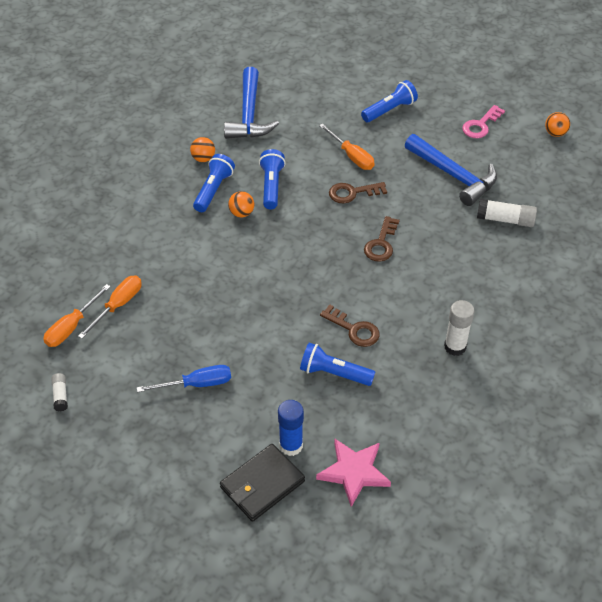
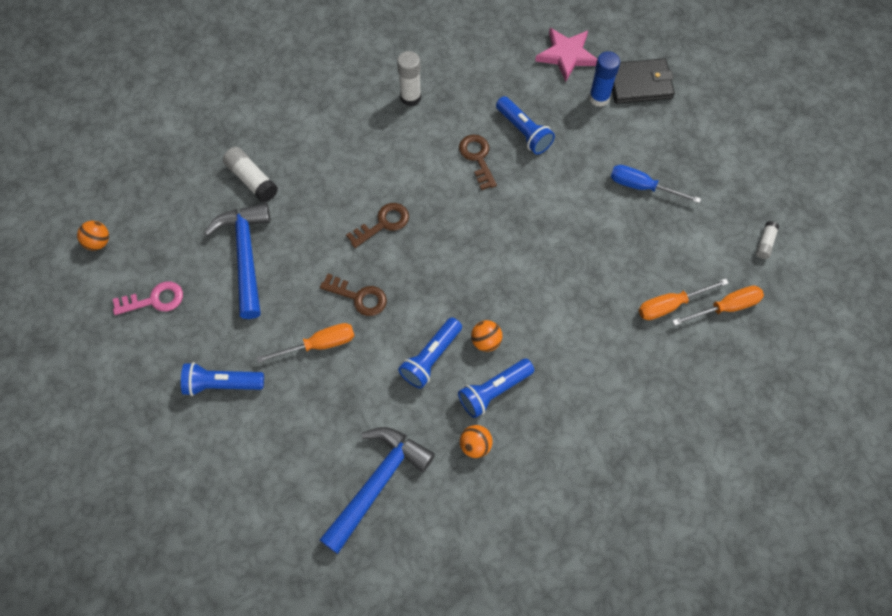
camera: 145 degrees left, 15 degrees up
orange screwdriver [319,123,375,170] -> orange screwdriver turned 75 degrees clockwise [256,323,355,363]

